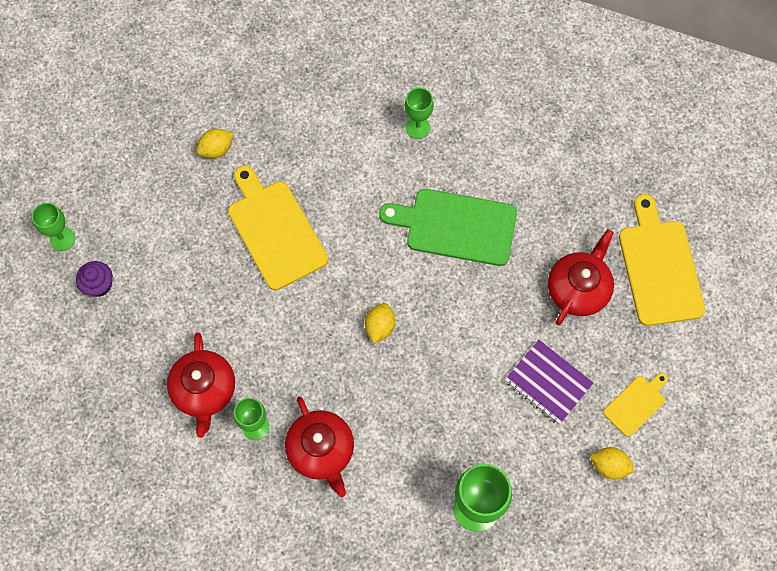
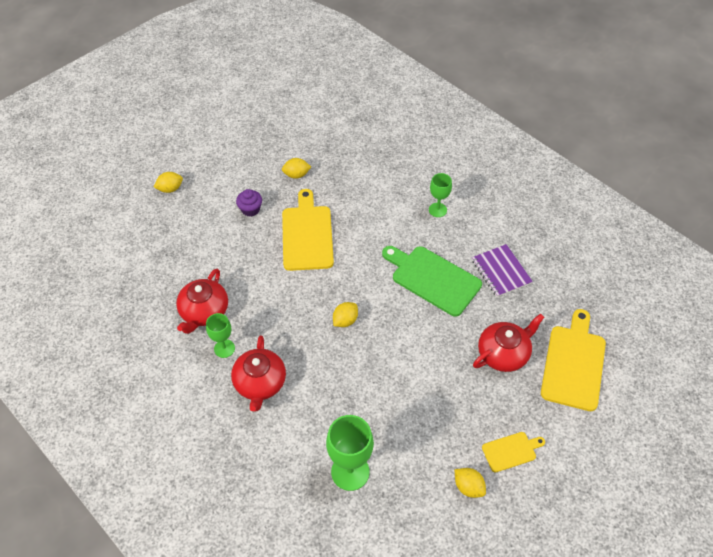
camera: 25 degrees right, 15 degrees down
green goblet [32,203,75,251] -> yellow lemon [154,172,183,193]
purple cupcake [76,261,113,297] -> purple cupcake moved to [236,189,262,217]
purple notebook [505,340,593,424] -> purple notebook moved to [472,244,533,297]

